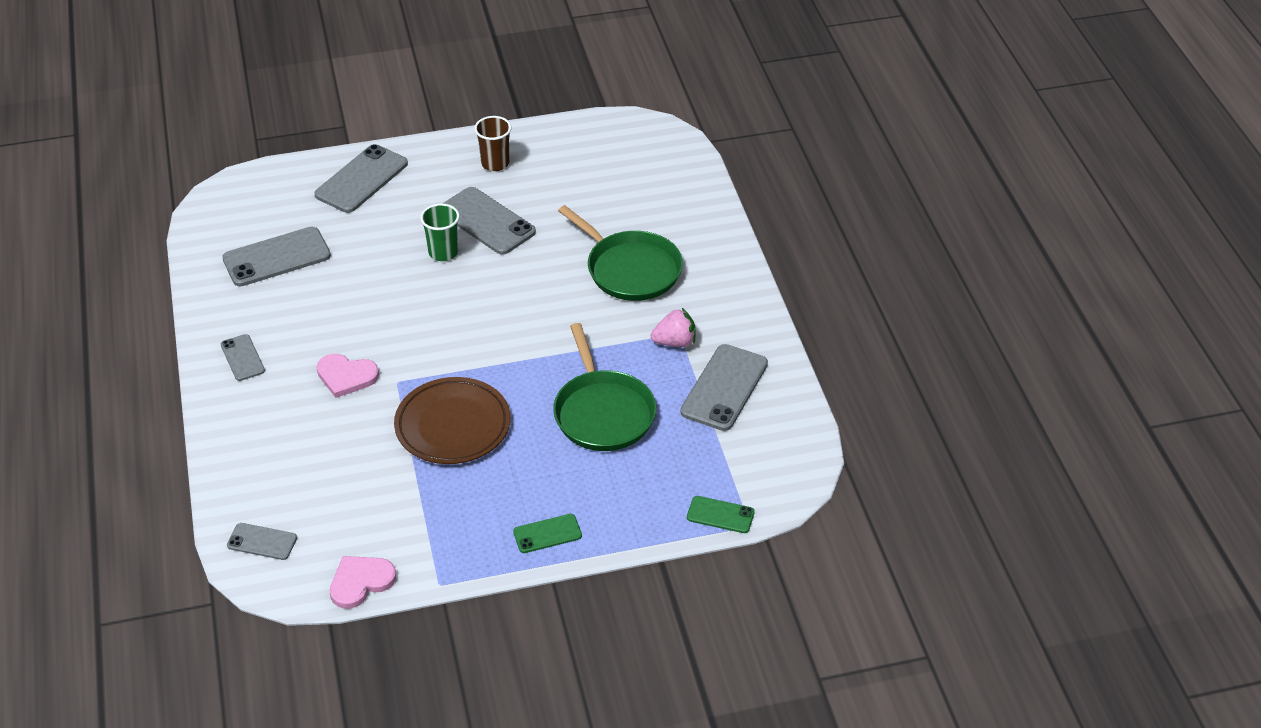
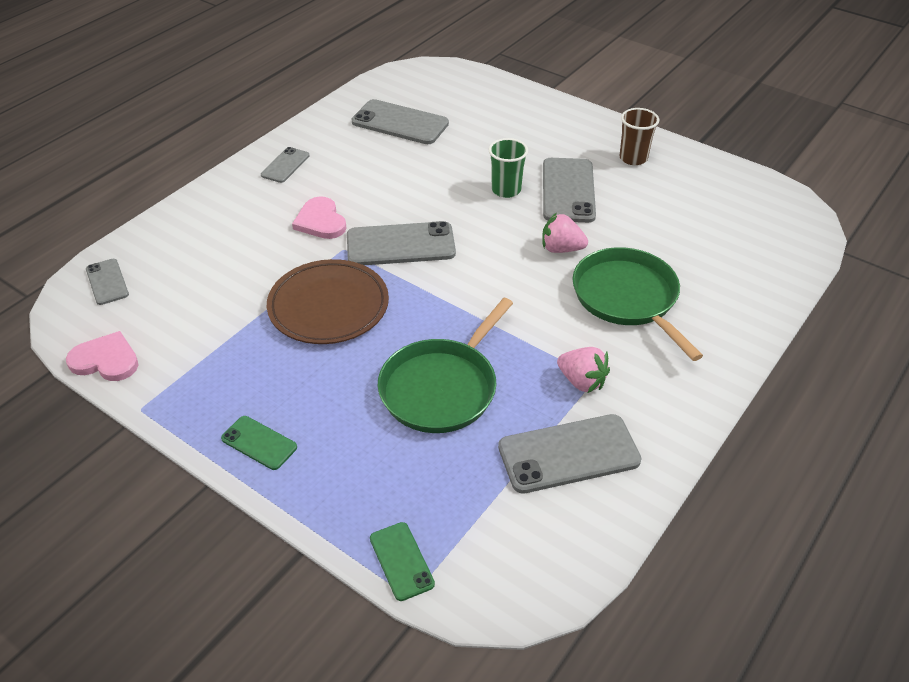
camera: 50 degrees right, 0 degrees up
grey phone [315,144,408,213] -> grey phone moved to [347,221,456,265]
green pan [558,205,683,301] -> green pan turned 150 degrees clockwise [572,247,703,361]
none -> pink strawberry [542,213,588,253]

